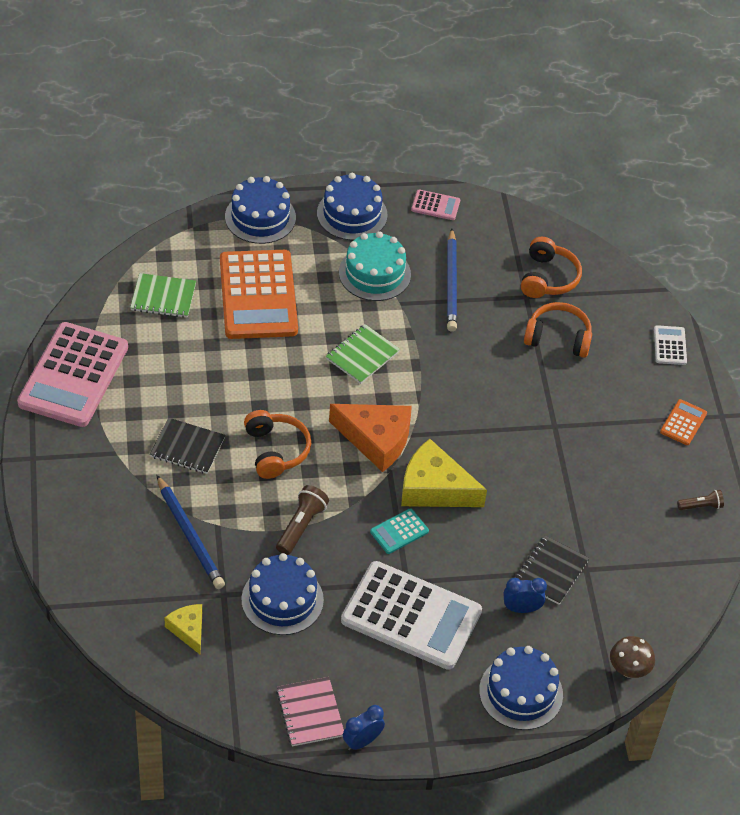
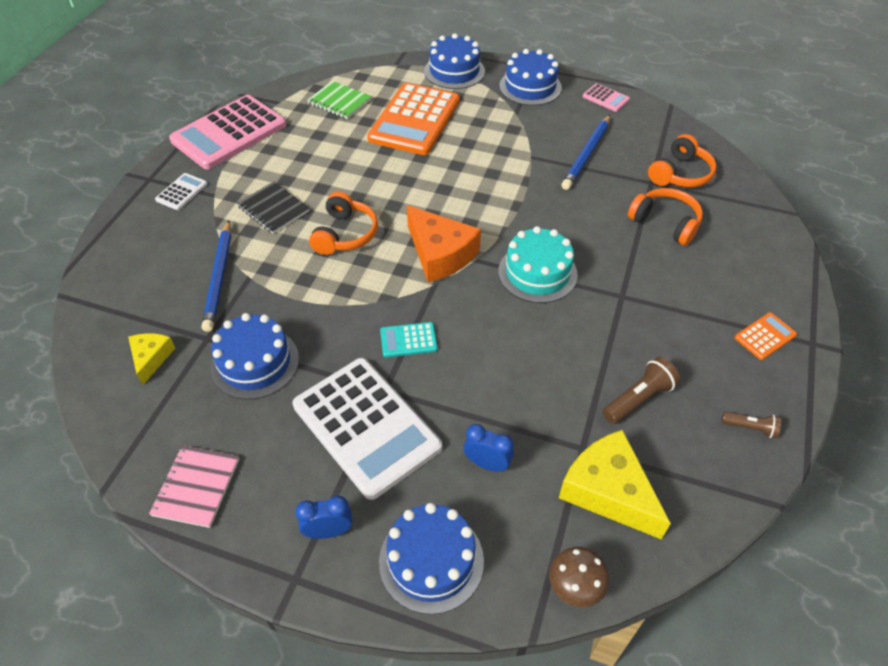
camera: 30 degrees right, 0 degrees up
brown flashlight [276,485,329,555] -> brown flashlight moved to [603,357,680,424]
green notebook [326,324,400,384] -> none
turquoise cake [339,231,411,301] -> turquoise cake moved to [498,226,578,303]
blue clock [343,705,385,751] -> blue clock moved to [295,496,352,539]
yellow cheese [401,439,487,507] -> yellow cheese moved to [559,430,671,540]
black notebook [516,535,589,605] -> none
white calculator [654,325,687,365] -> white calculator moved to [155,173,207,210]

